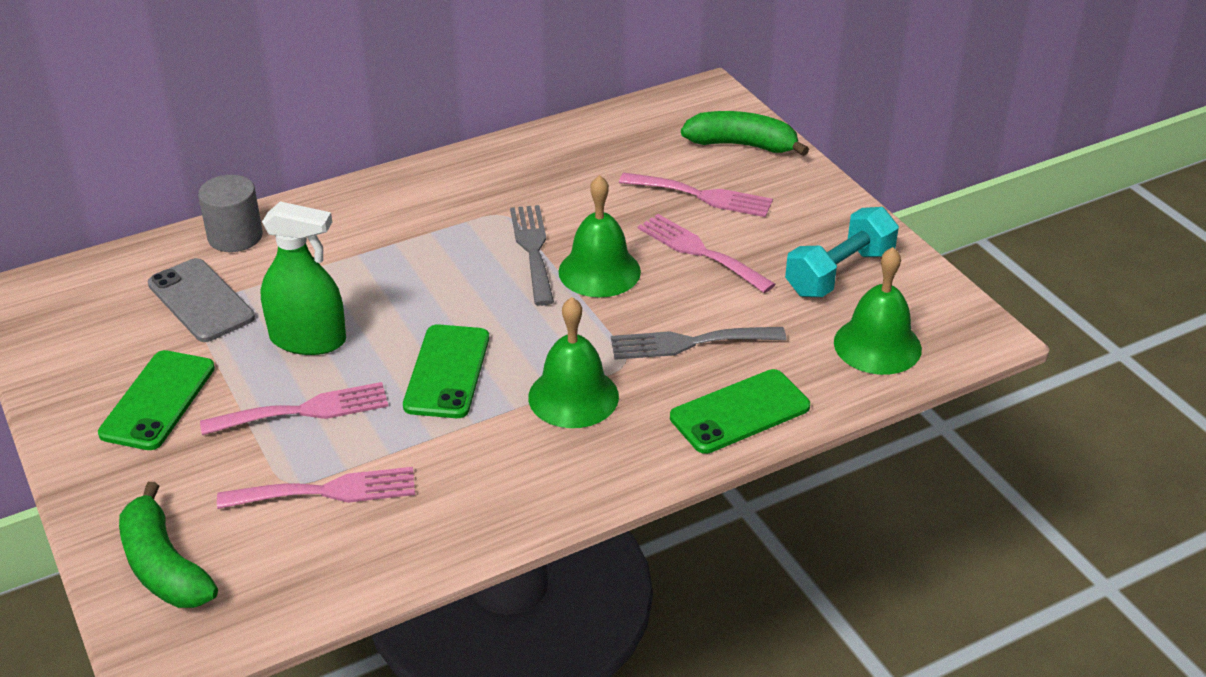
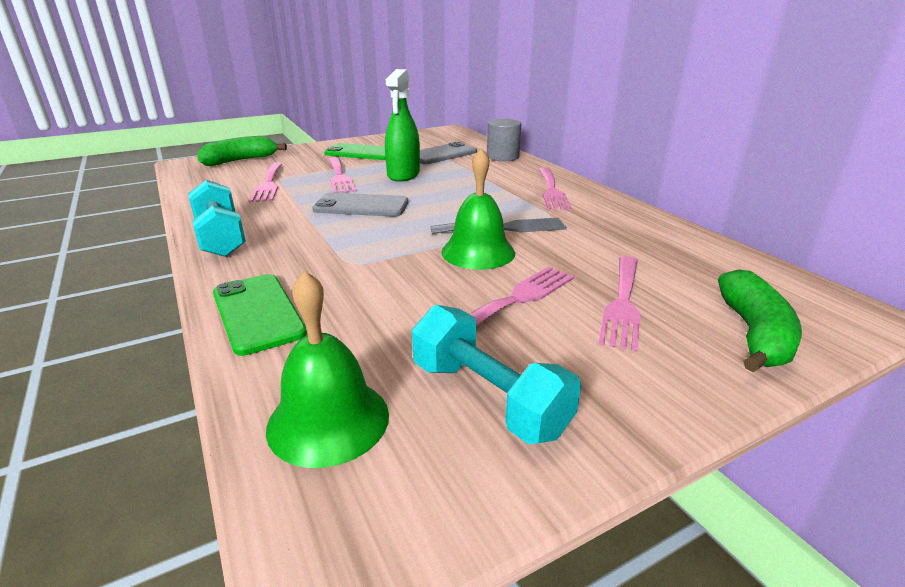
camera: 90 degrees right, 10 degrees down
green phone [403,324,489,418] -> grey phone [312,193,408,217]
green bell [528,297,619,428] -> none
grey fork [611,327,786,360] -> none
none -> turquoise dumbbell [188,180,246,257]
none -> pink fork [538,168,571,210]

